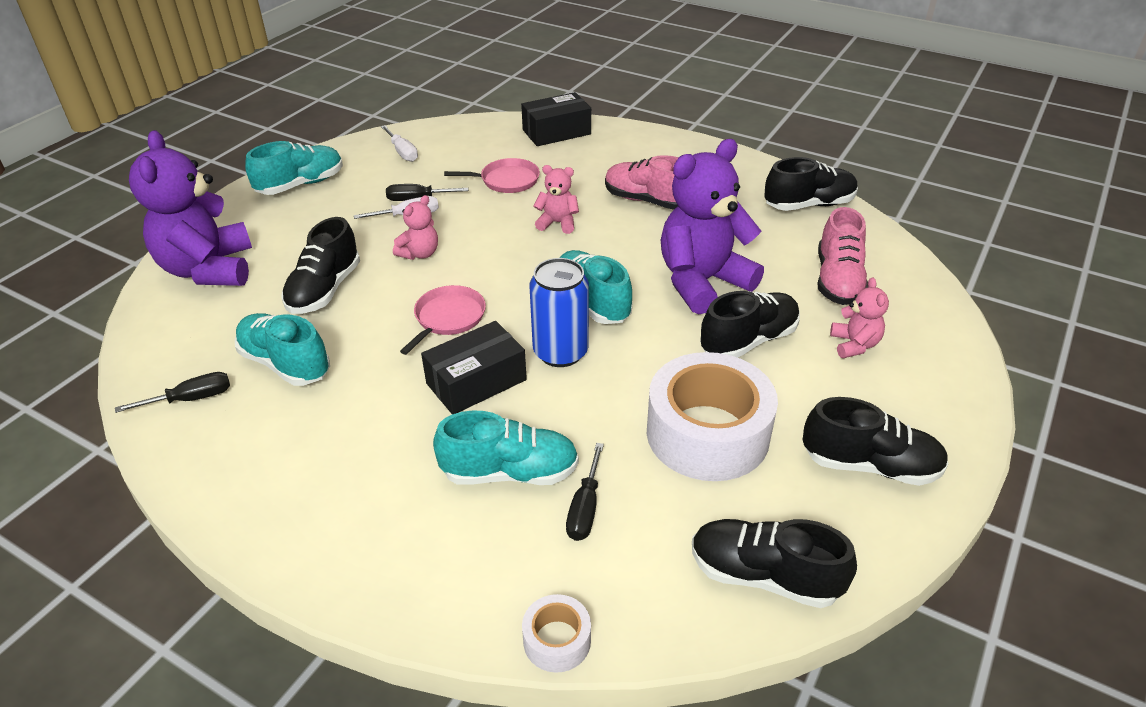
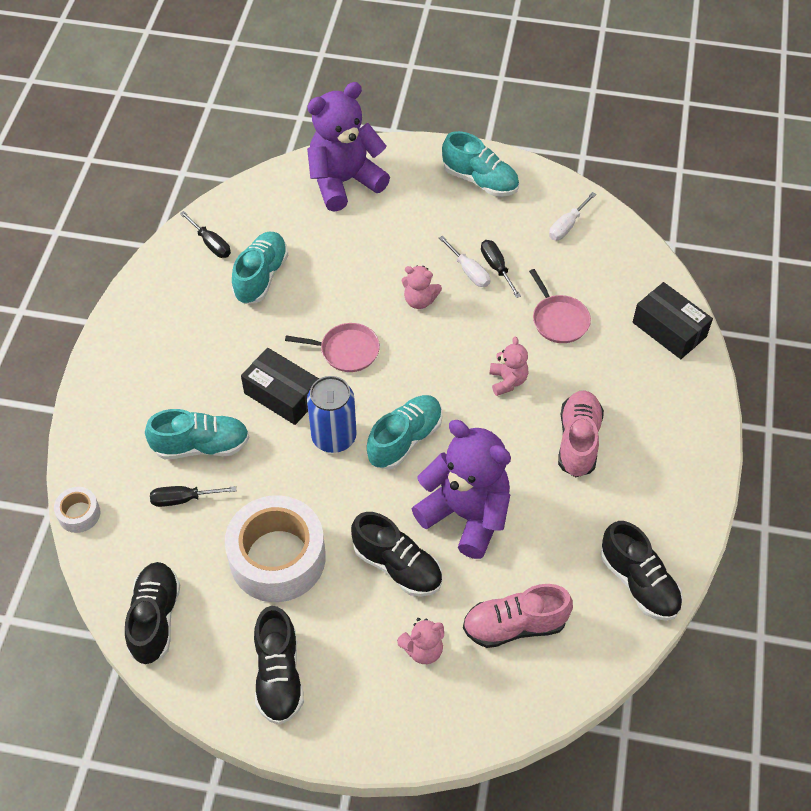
camera: 70 degrees right, 15 degrees up
black shoe [281,217,360,314] -> none
turquoise shoe [433,411,579,485] -> turquoise shoe turned 75 degrees counterclockwise [145,409,249,459]

